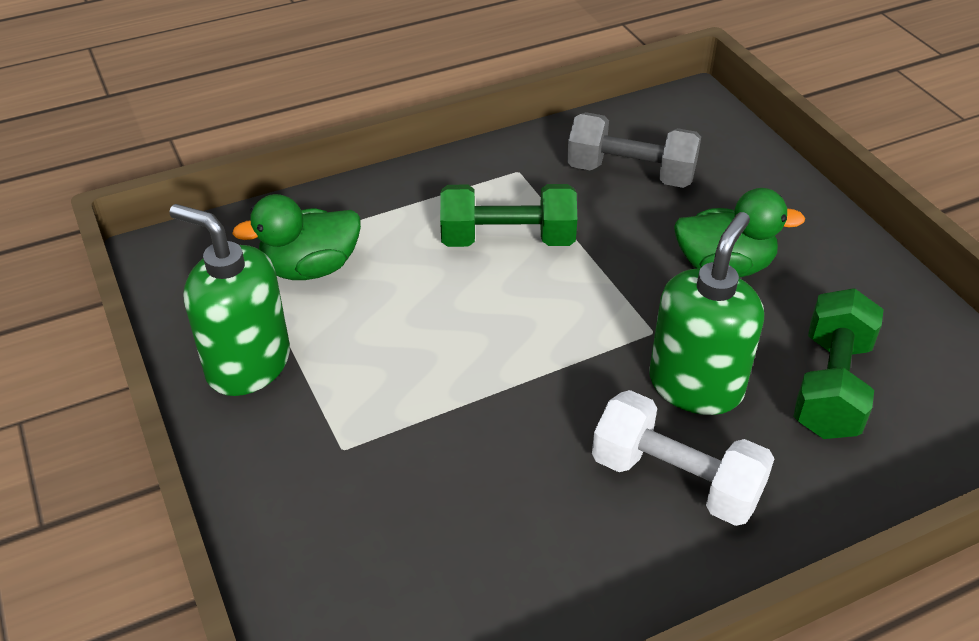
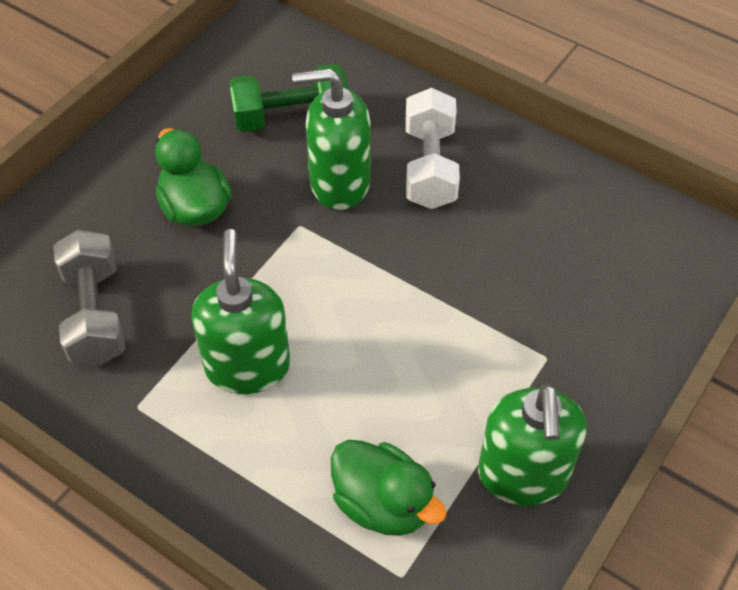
camera: 120 degrees left, 10 degrees up
green dumbbell [440,184,577,247] -> green soap dispenser [191,229,290,394]

